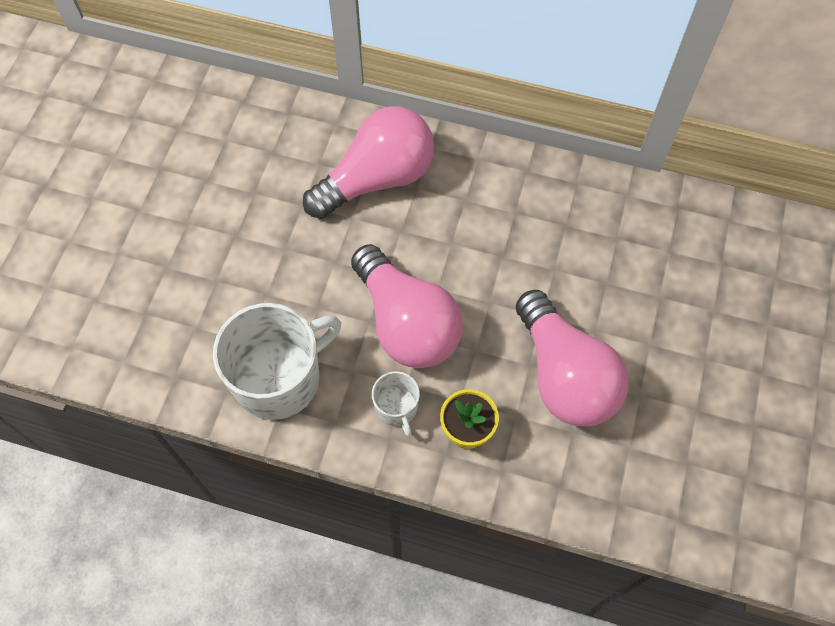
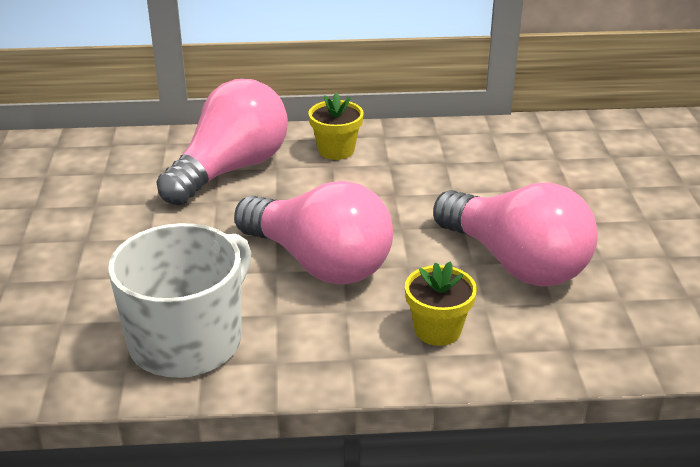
camera: 20 degrees left, 30 degrees down
white mug [372,371,420,437] -> none
none -> yellow flower pot [309,92,364,160]

